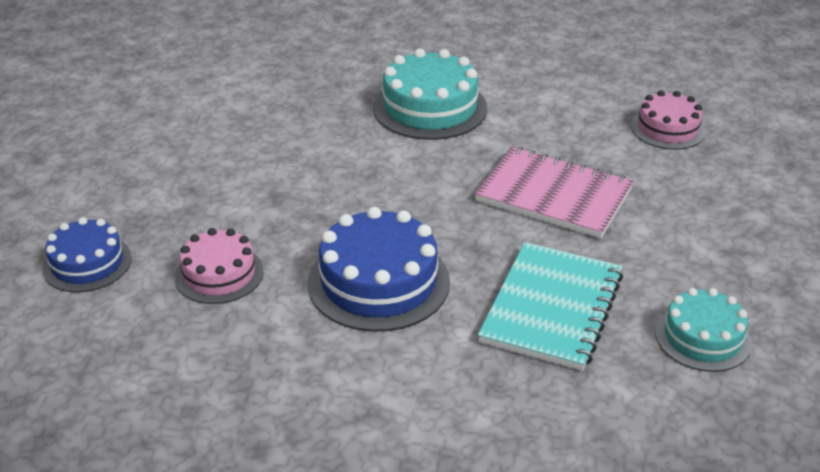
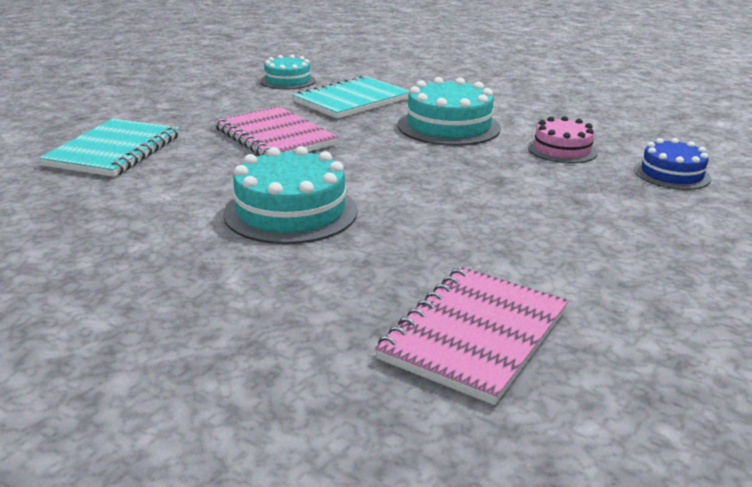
camera: 155 degrees left, 10 degrees down
blue cake [308,207,450,332] -> turquoise cake [398,77,501,146]
pink cake [631,90,706,150] -> turquoise notebook [39,118,180,177]
none -> pink notebook [375,267,568,405]

